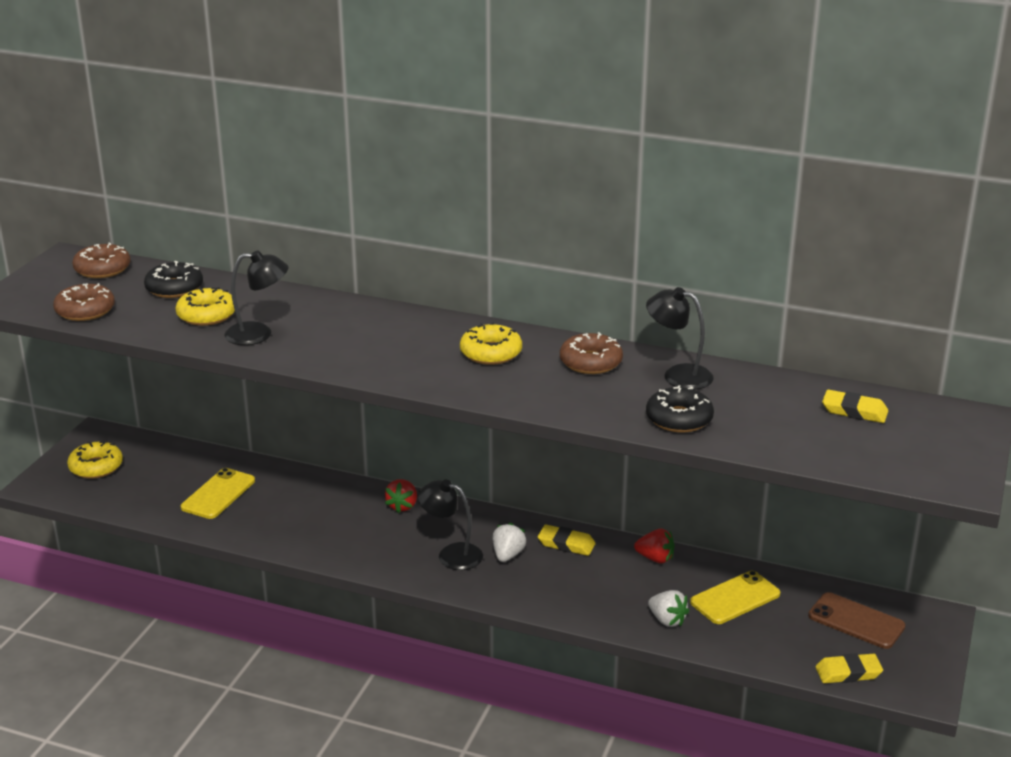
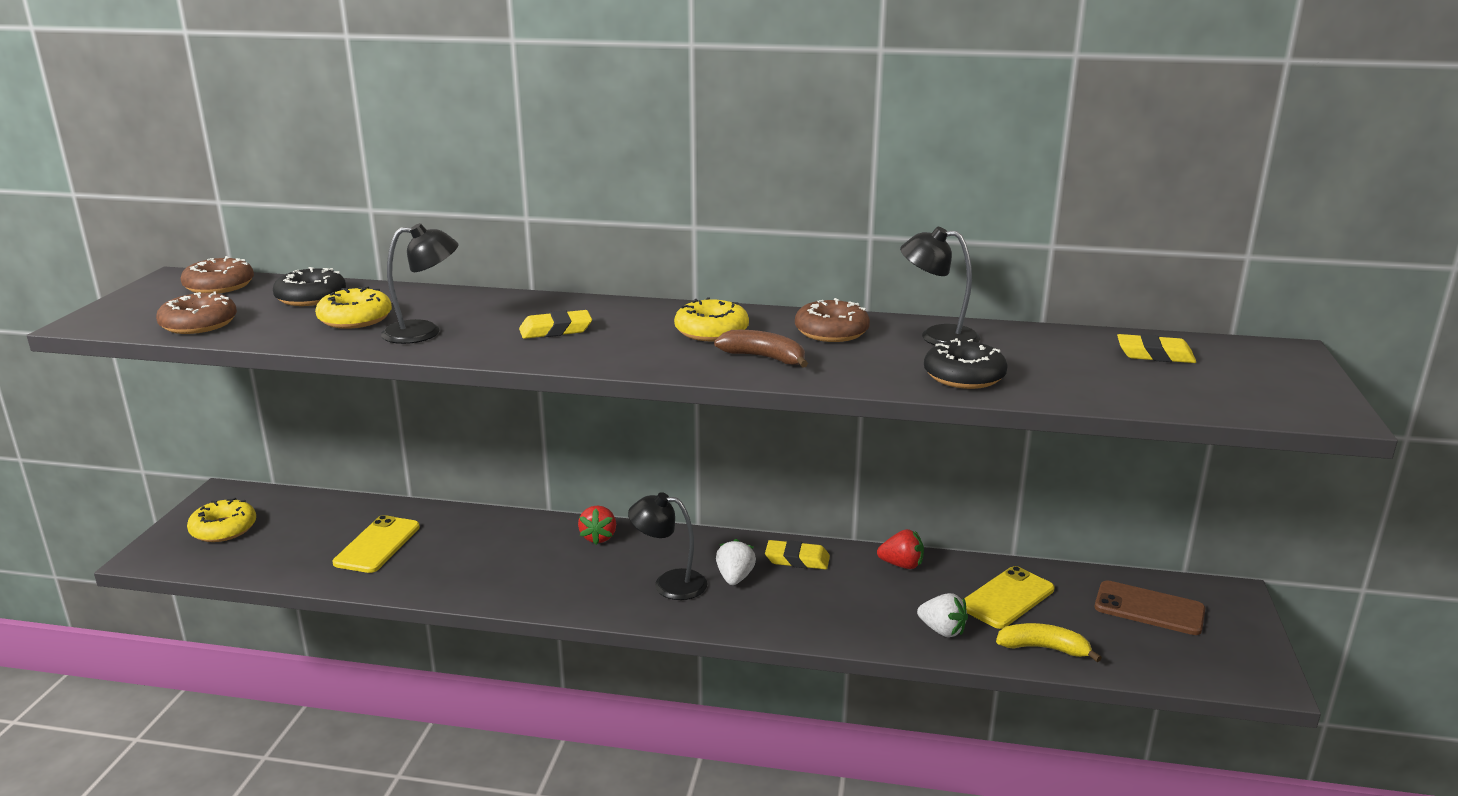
camera: 10 degrees left, 5 degrees down
yellow eraser [815,653,883,683] -> yellow eraser moved to [519,310,592,339]
none -> brown banana [714,330,808,368]
none -> yellow banana [996,623,1102,662]

